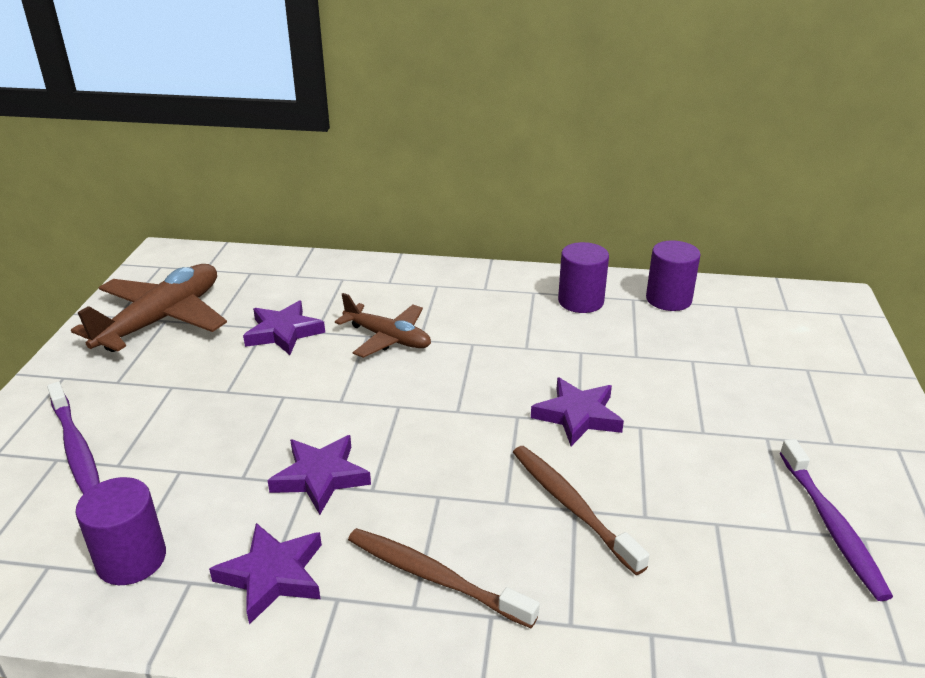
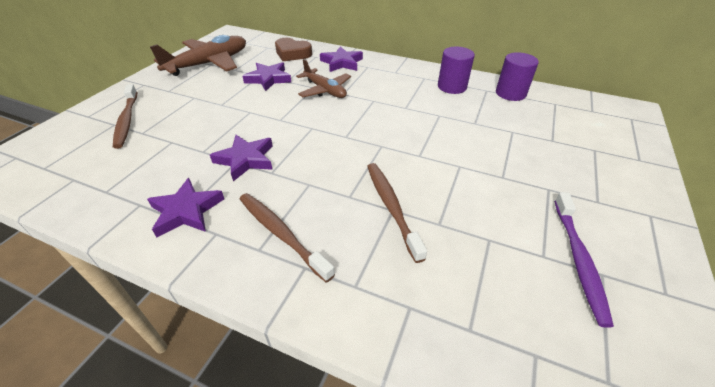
camera: 15 degrees right, 10 degrees up
purple toothbrush [47,382,100,494] -> brown toothbrush [113,84,137,149]
purple cylinder [76,477,166,585] -> none
purple star [531,377,624,446] -> purple star moved to [320,46,363,72]
none -> brown heart [275,38,312,61]

